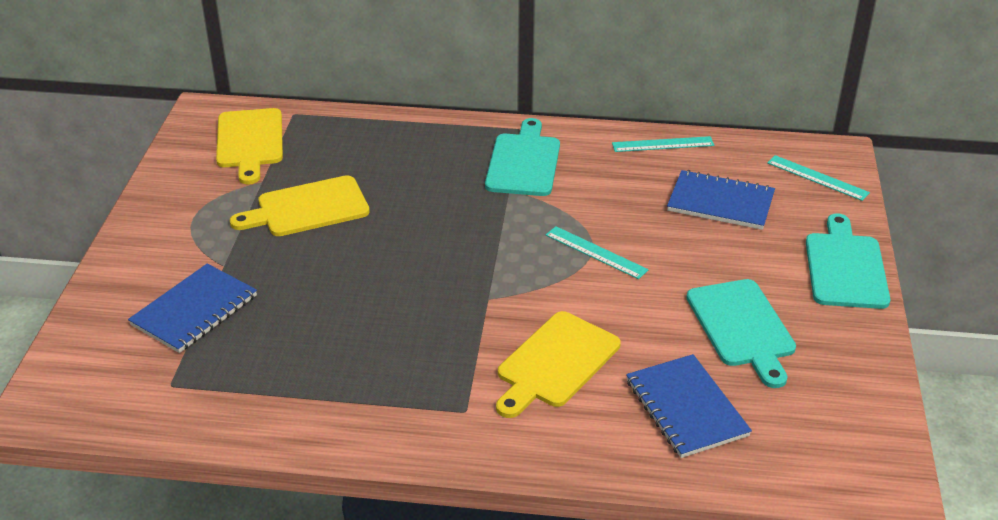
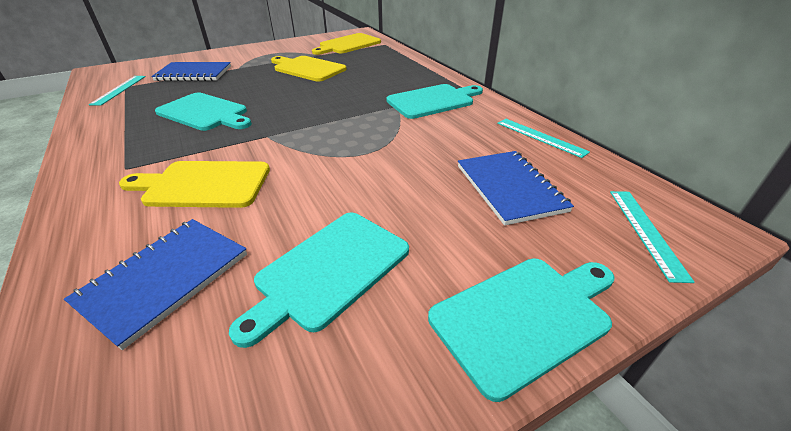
camera: 55 degrees right, 0 degrees up
turquoise ruler [546,226,649,279] -> turquoise ruler moved to [89,76,146,106]
none -> turquoise cutting board [155,92,252,131]

